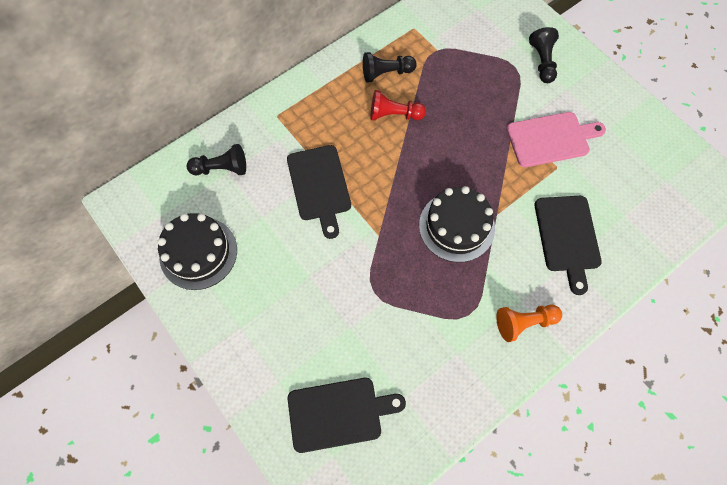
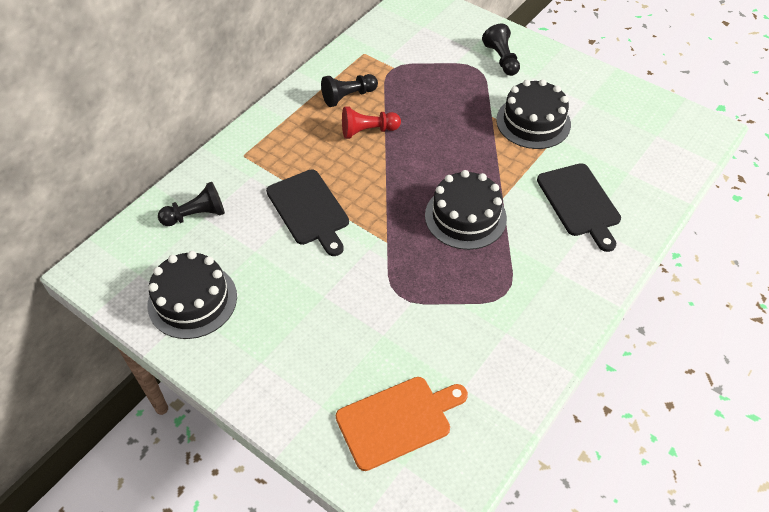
camera: 15 degrees left, 15 degrees down
black cutting board [288,378,406,453] -> orange cutting board [336,377,468,471]
orange pawn [496,304,562,342] -> none
pink cutting board [507,112,606,167] -> black cake [496,79,571,149]

